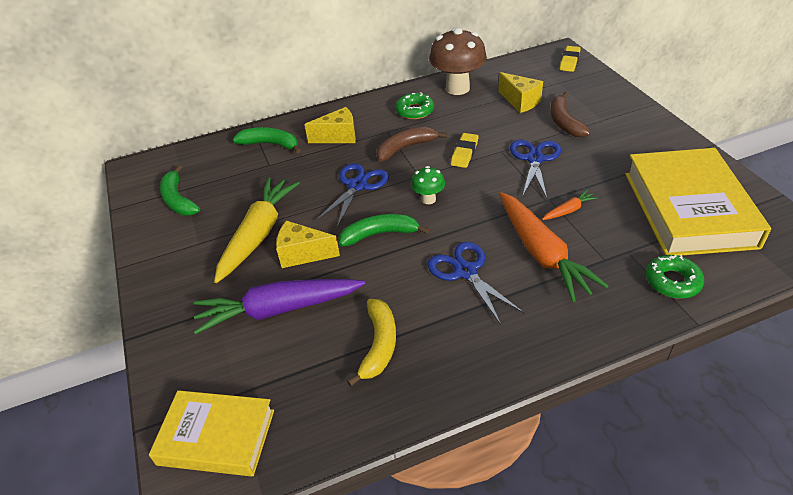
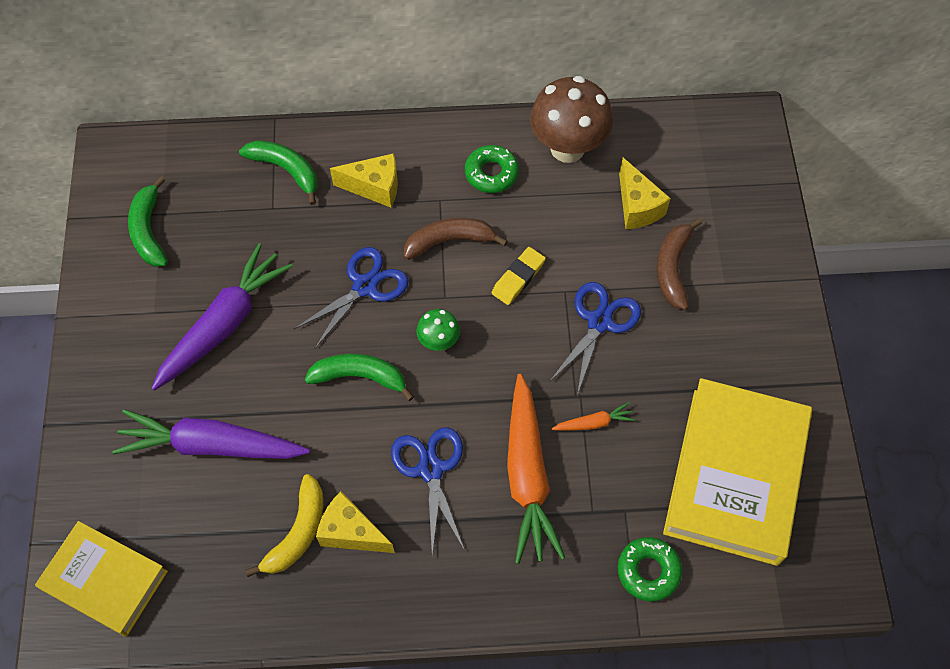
camera: 15 degrees right, 20 degrees up
yellow carrot [214,177,300,283] -> purple carrot [151,243,293,391]
yellow cheese [276,221,340,268] -> yellow cheese moved to [316,491,395,553]
yellow eraser [560,46,581,72] -> none

